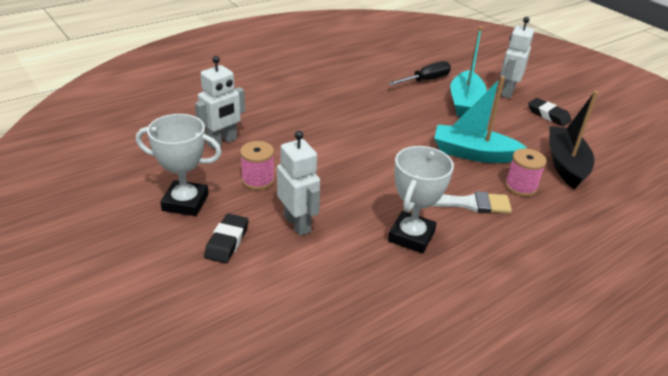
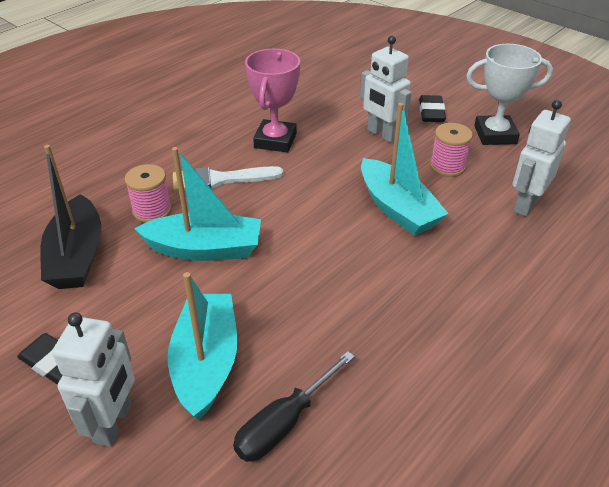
camera: 170 degrees right, 5 degrees up
white trophy [388,146,454,253] -> pink trophy [245,49,300,152]
none -> turquoise boat [361,103,449,236]

